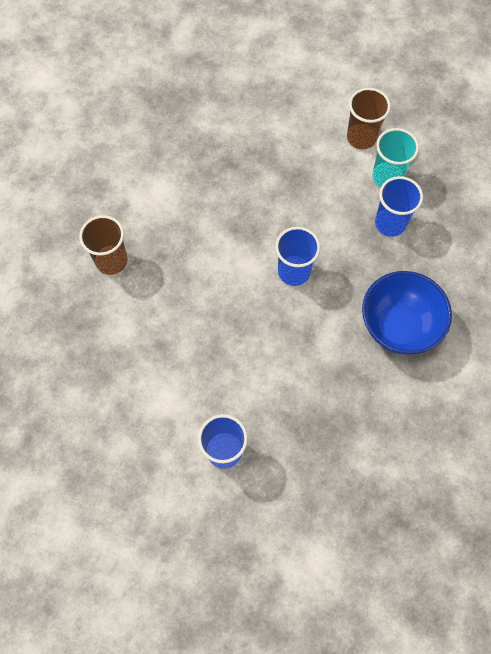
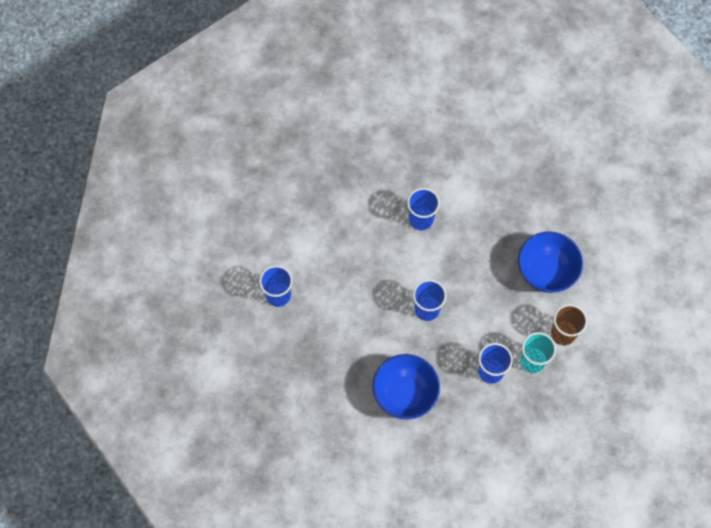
camera: 75 degrees right, 0 degrees up
brown cup [79,215,128,275] -> none
none -> blue cup [407,188,440,230]
none -> blue bowl [518,231,583,293]

